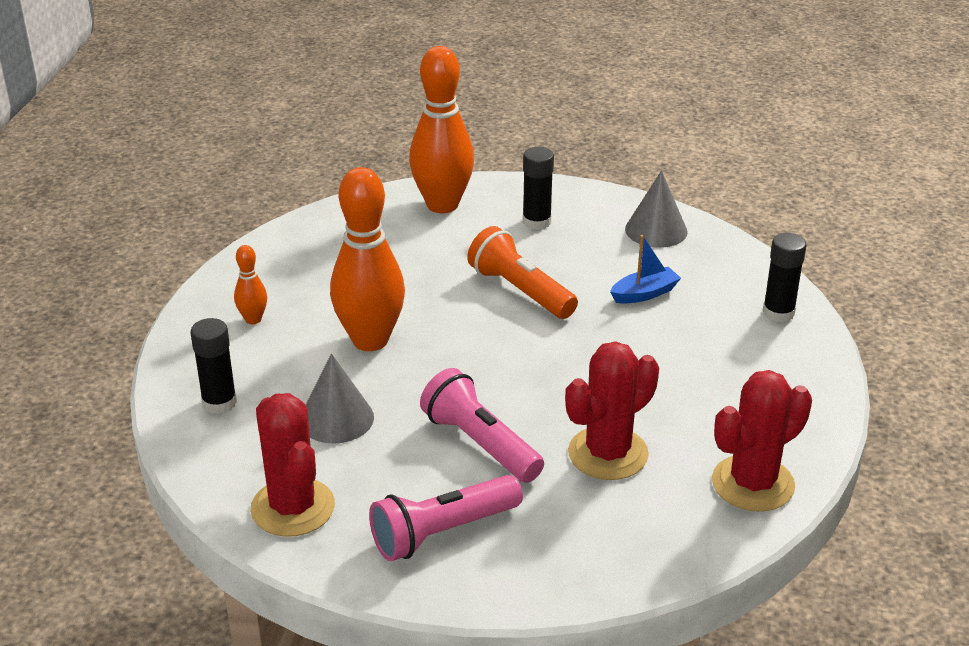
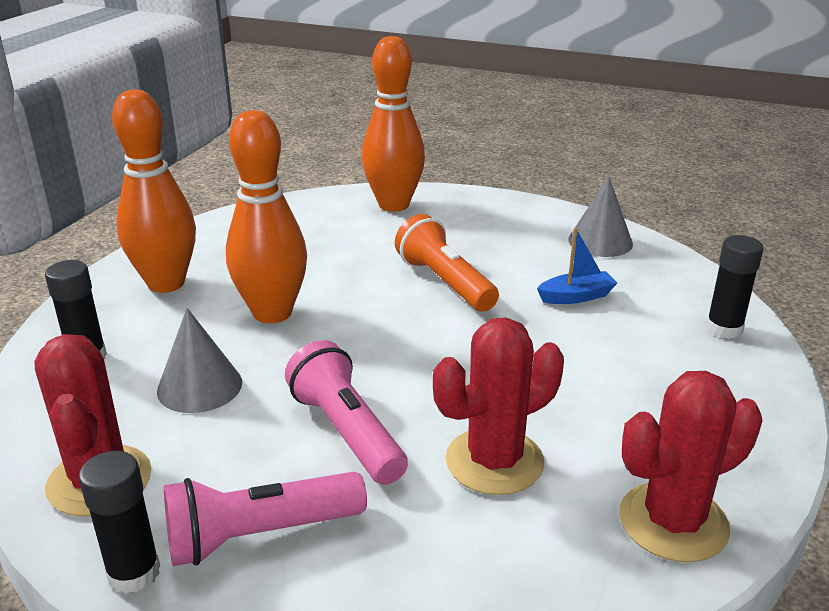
camera: 10 degrees right, 5 degrees down
orange bowling pin [234,245,267,324] -> orange bowling pin [112,90,196,293], size x2.20
black glue stick [523,147,554,230] -> black glue stick moved to [79,451,160,594]

